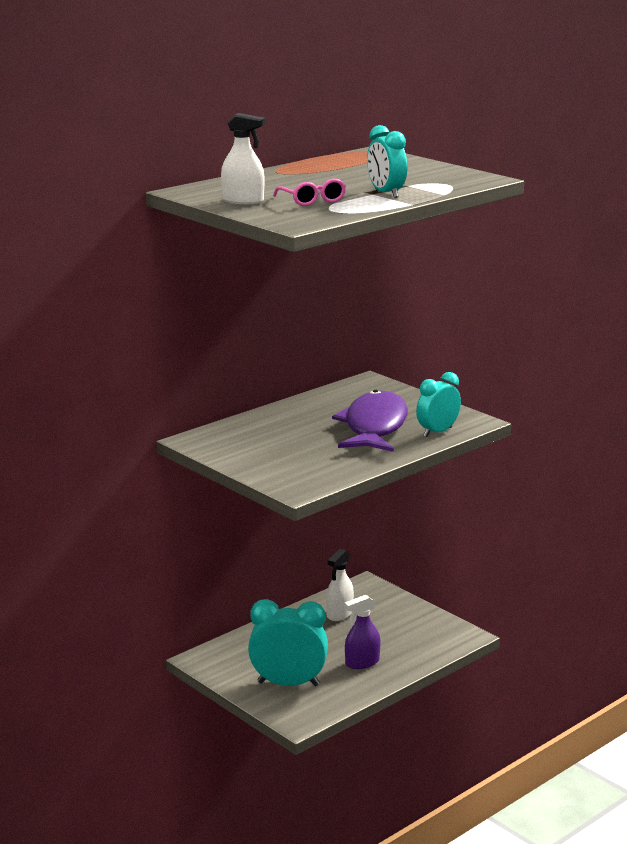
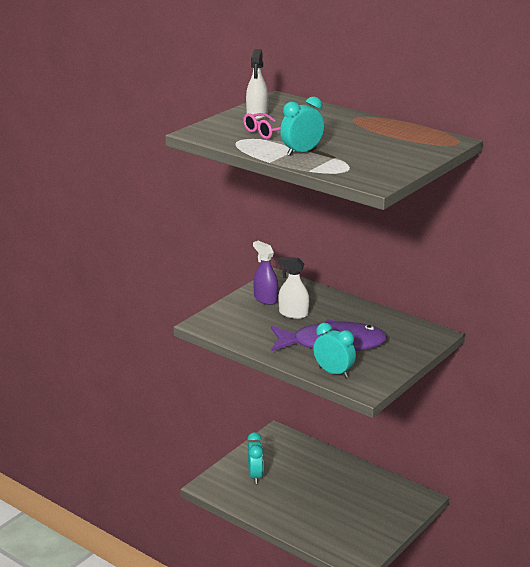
camera: 80 degrees right, 5 degrees up
turquoise clock [248,599,328,686] -> turquoise clock [247,432,263,484], size x0.63
white spray bottle [326,549,354,621] -> white spray bottle moved to [278,257,309,319]
purple spray bottle [344,595,380,669] -> purple spray bottle moved to [253,241,278,305]

